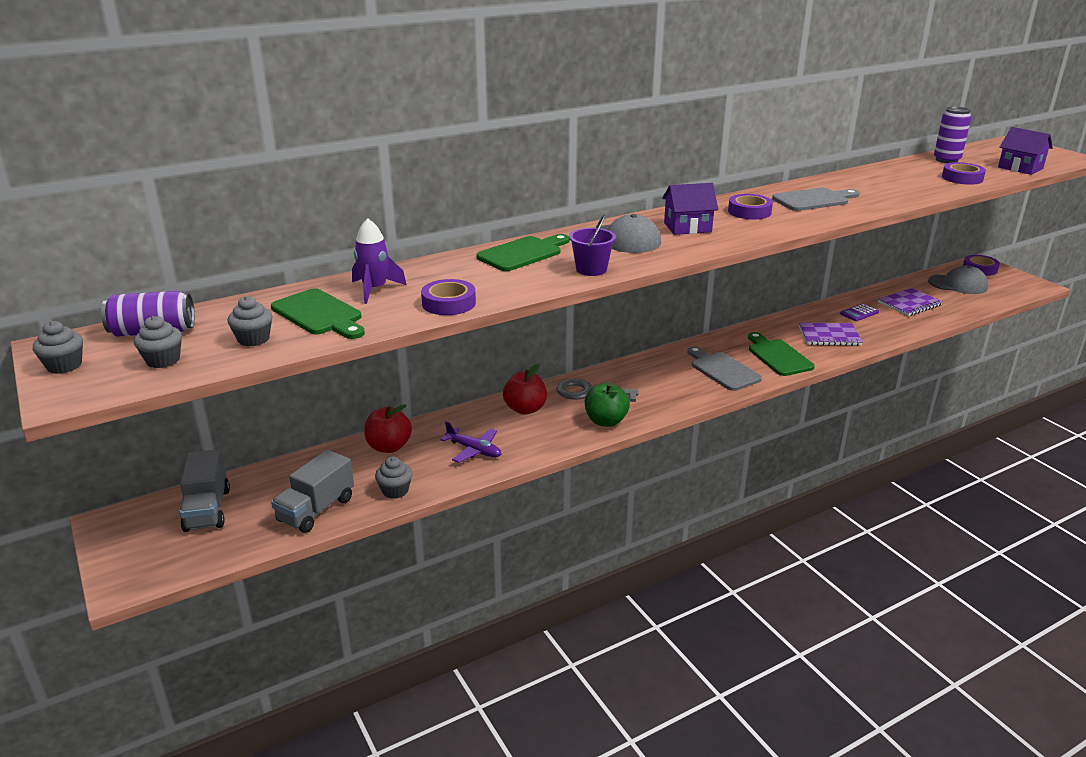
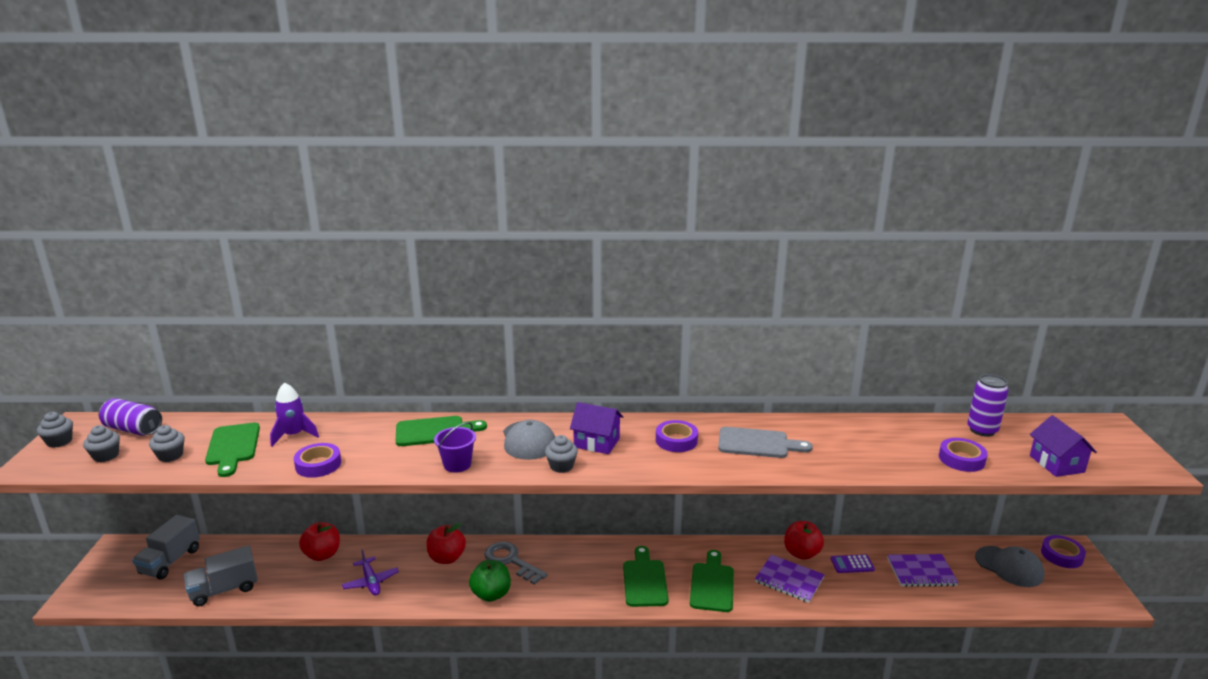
camera: 30 degrees right, 5 degrees down
grey cupcake [375,457,413,499] -> grey cupcake moved to [545,435,578,473]
grey cutting board [687,346,762,391] -> green cutting board [623,546,668,607]
none -> red apple [784,521,824,560]

